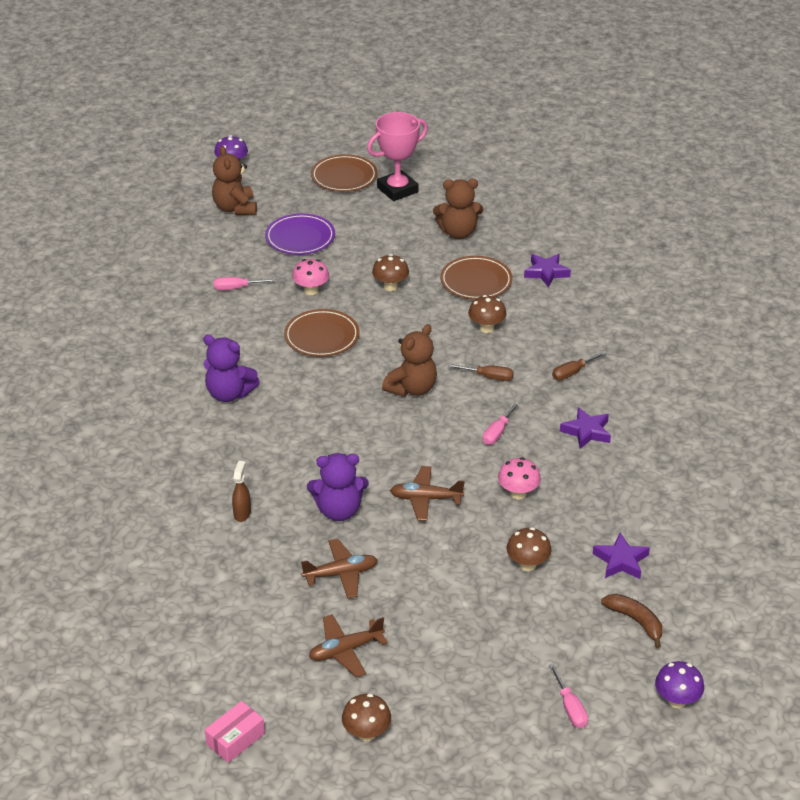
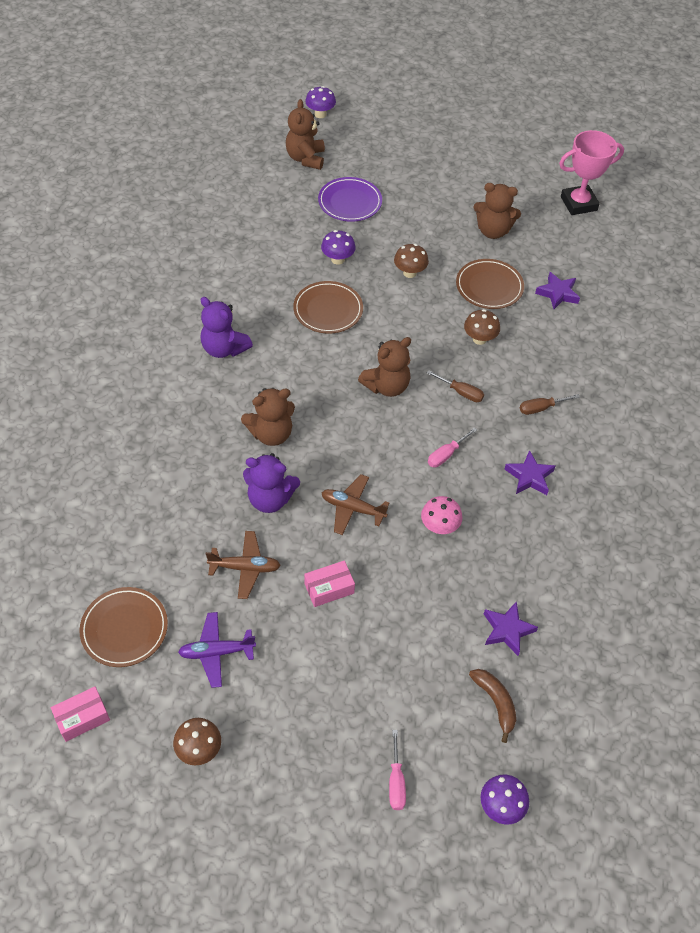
camera: 15 degrees right, 15 degrees up
pink screwdriver [214,277,276,290] -> none
brown spray bottle [232,461,251,522] -> none
pink mushroom [292,259,329,295] -> purple mushroom [321,230,356,265]
brown plane [309,614,388,678] -> purple plane [178,612,256,688]
brown plate [311,154,377,192] -> brown plate moved to [79,587,168,667]
pink trophy [367,112,428,201] -> pink trophy moved to [559,130,624,215]
brown mushroom [507,527,551,571] -> none
none -> brown teddy bear [241,388,295,446]
none -> pink box [304,560,355,607]

